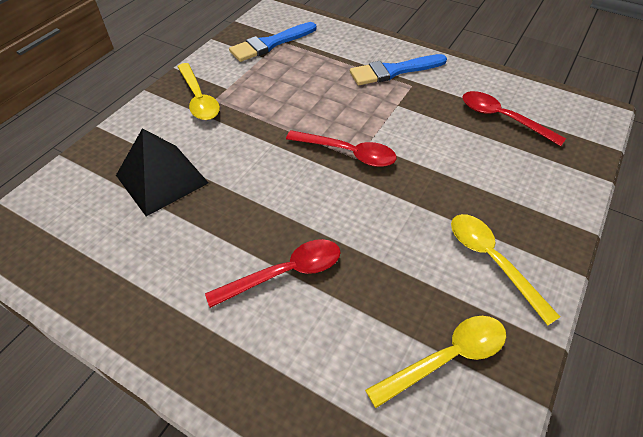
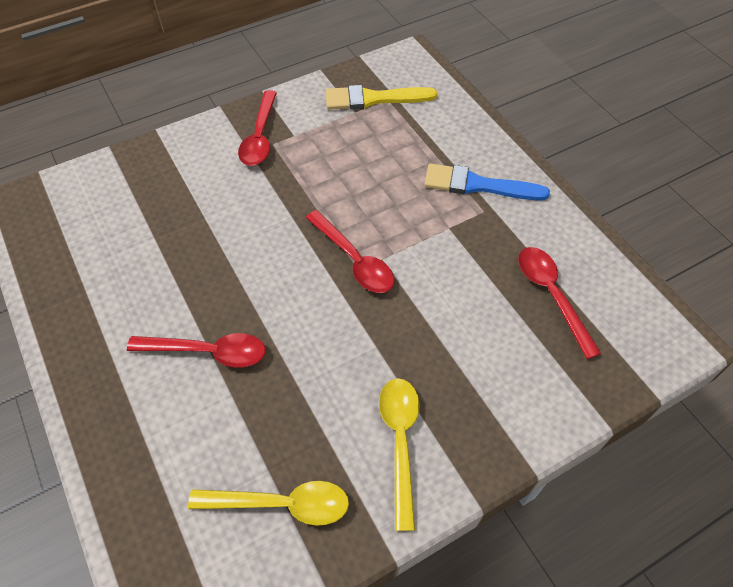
camera: 30 degrees right, 5 degrees up
black pyramid [116,128,209,216] -> none
yellow spoon [177,63,220,120] -> red spoon [238,90,277,166]
blue brush [229,22,316,62] -> yellow brush [326,85,437,110]

